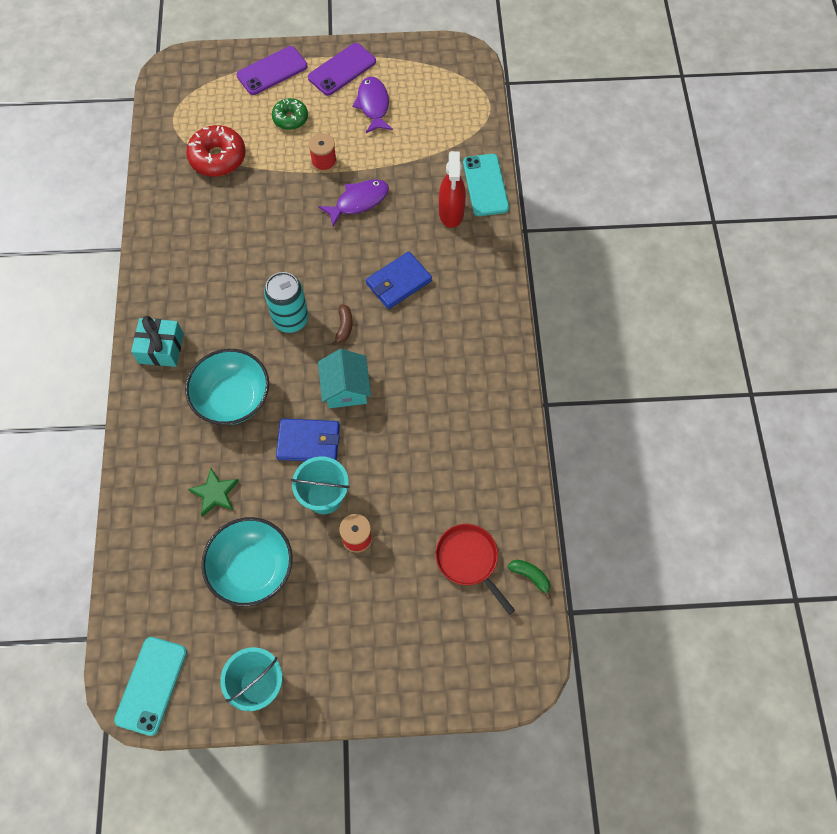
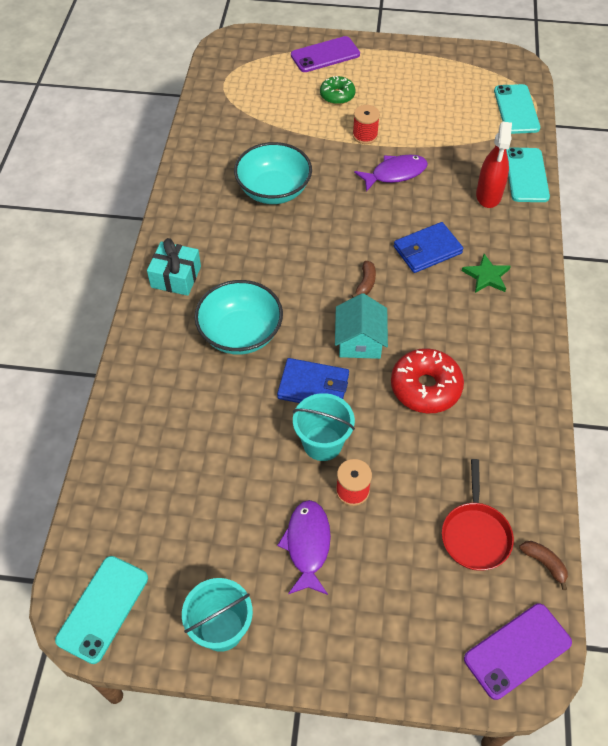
camera: 10 degrees right, 10 degrees down
red donut [186,125,246,177] -> red donut moved to [391,348,464,413]
green star [188,468,239,517] -> green star moved to [462,254,511,293]
turquoise bowl [201,517,293,606] -> turquoise bowl moved to [234,142,312,204]
turquoise can [264,272,309,333] -> none
purple phone [308,43,376,96] -> purple phone moved to [464,603,572,700]
purple fish [352,77,393,133] -> purple fish moved to [277,500,331,595]
red pan [435,524,515,615] -> red pan turned 150 degrees counterclockwise [442,459,514,571]
green banana [508,560,551,599] -> brown banana [519,541,568,590]
none -> turquoise phone [494,84,540,134]

